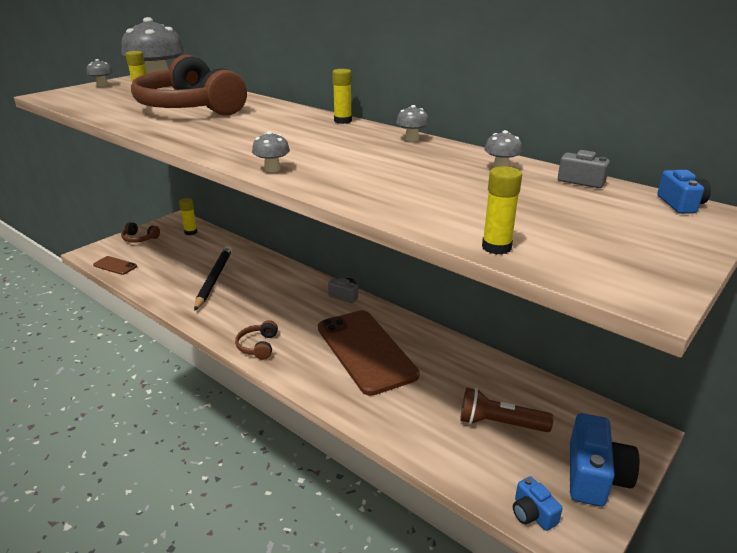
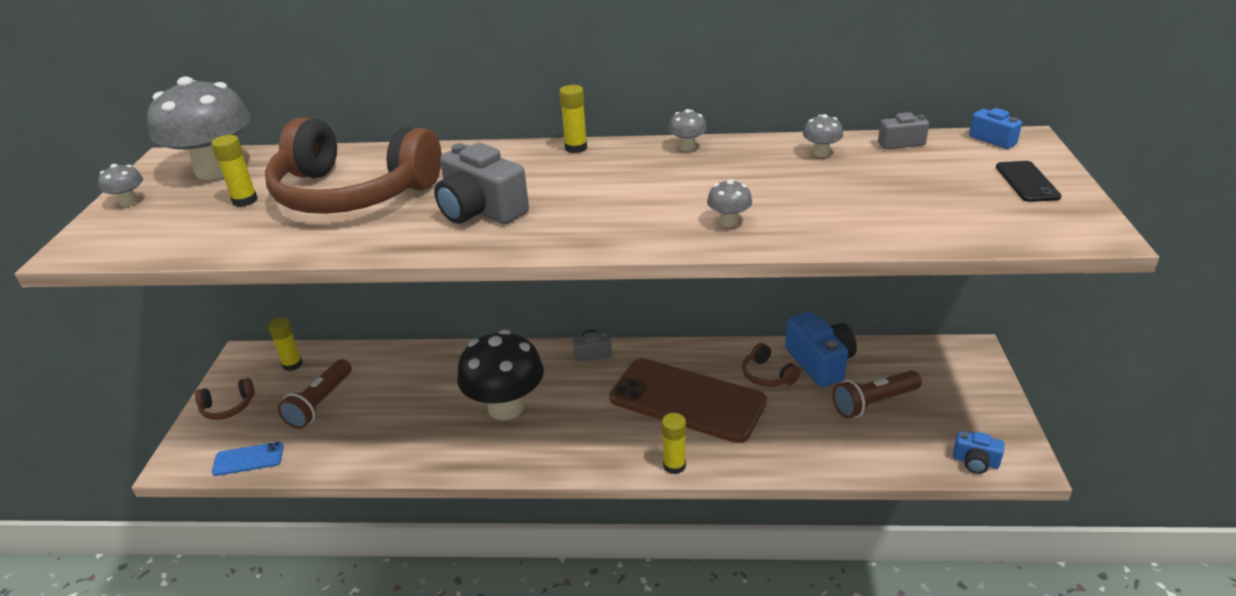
camera: 35 degrees left, 5 degrees up
brown phone [93,256,137,275] -> blue phone [212,442,284,476]
black pencil [194,246,232,311] -> none
brown headphones [235,320,278,360] -> brown headphones moved to [742,343,800,387]
grey mushroom [252,131,290,172] -> grey mushroom moved to [707,179,752,227]
yellow glue stick [482,166,522,255] -> yellow glue stick moved to [662,413,686,475]
blue camera [570,413,639,507] -> blue camera moved to [785,312,857,387]
none -> brown flashlight [278,359,352,429]
none -> grey camera [434,142,529,224]
none -> black mushroom [457,330,544,420]
none -> black phone [996,161,1062,202]

